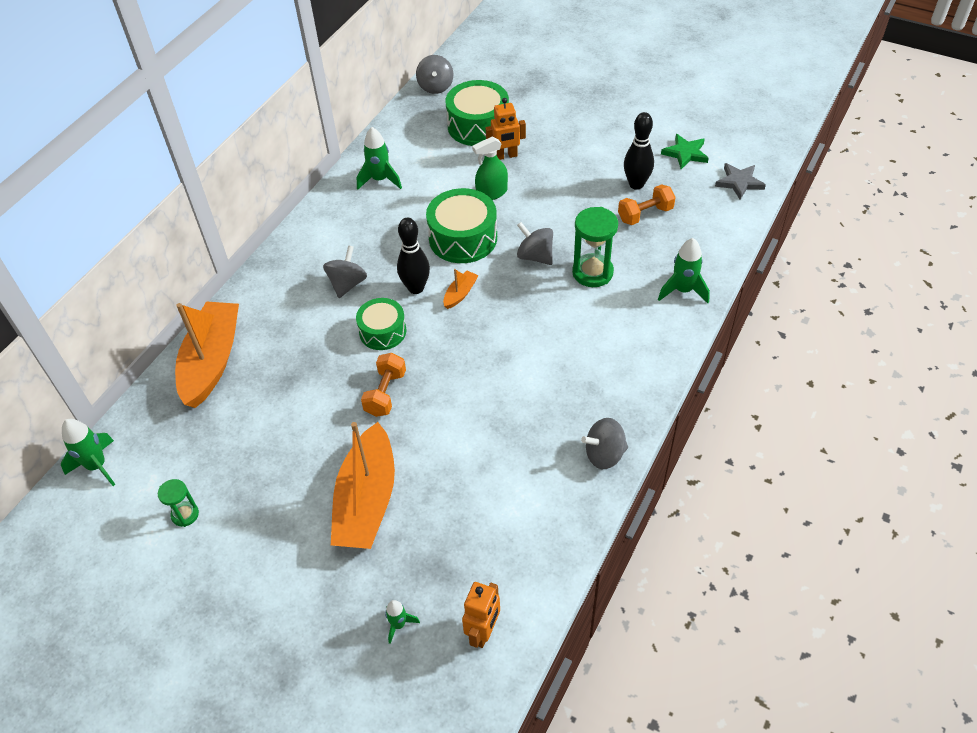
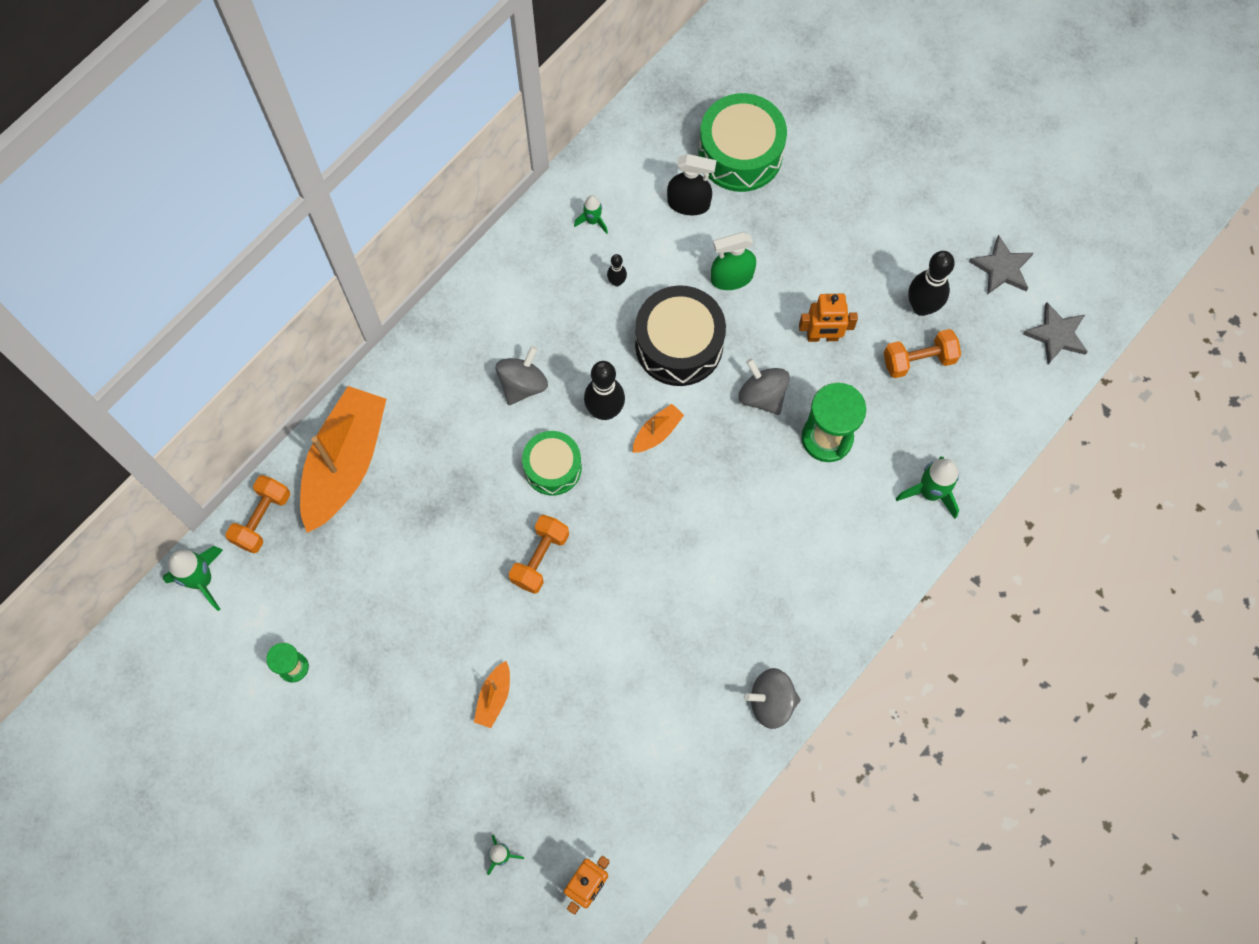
camera: 10 degrees right, 20 degrees up
orange boat [331,422,395,549] -> orange boat [474,661,510,728], size x0.42
green rocket [357,127,402,189] -> green rocket [574,195,608,234], size x0.59
grey spinning top [416,55,453,94] -> none
green drum [426,188,497,263] -> black drum [635,285,726,386]
orange robot [485,98,526,160] -> orange robot moved to [799,294,858,342]
green star [661,134,709,169] -> grey star [969,235,1033,295]
none -> orange dumbbell [225,475,290,553]
none -> black bowling pin [607,254,627,286]
none -> black spray bottle [667,154,717,216]

